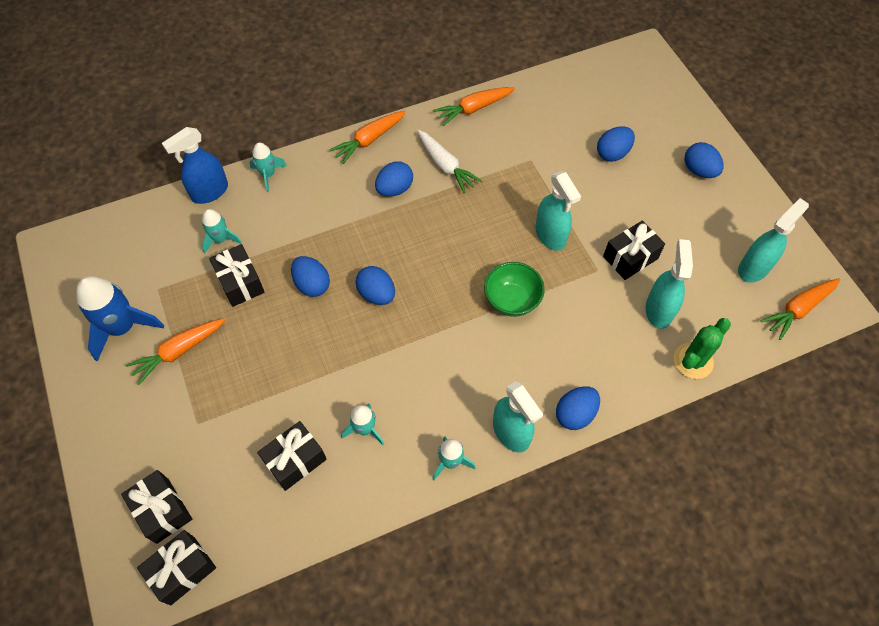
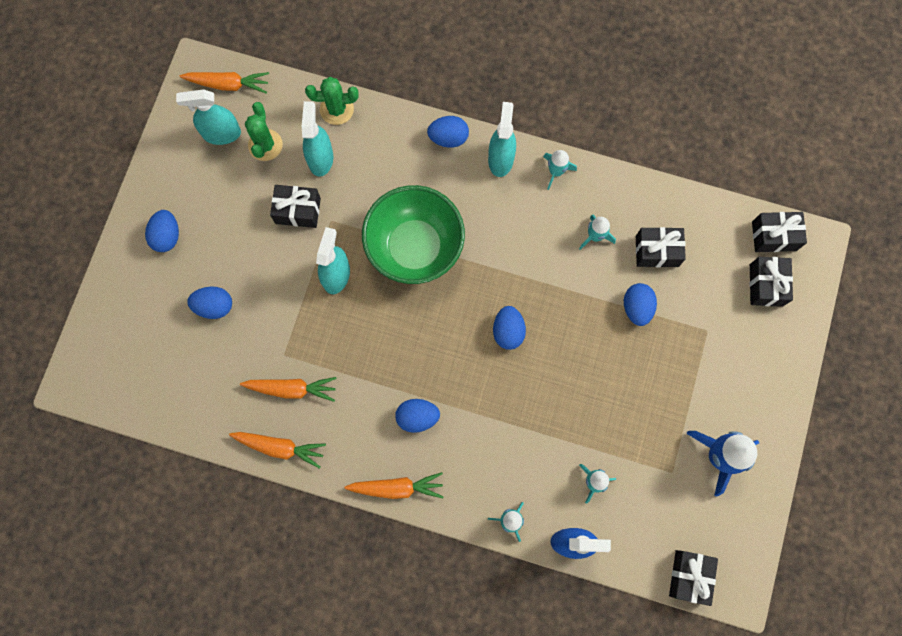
camera: 140 degrees left, 15 degrees up
orange carrot [126,318,225,385] -> orange carrot moved to [240,377,337,402]
black gift [209,244,265,307] -> black gift moved to [669,550,718,606]
blue egg [291,256,330,297] -> blue egg moved to [624,283,657,326]
white carrot [418,130,482,193] -> none
green bowl [484,262,545,317] -> green bowl [362,185,465,284], size x1.81
turquoise spray bottle [646,239,693,329] -> turquoise spray bottle turned 135 degrees clockwise [302,101,333,177]
none -> green cactus [245,102,283,161]

